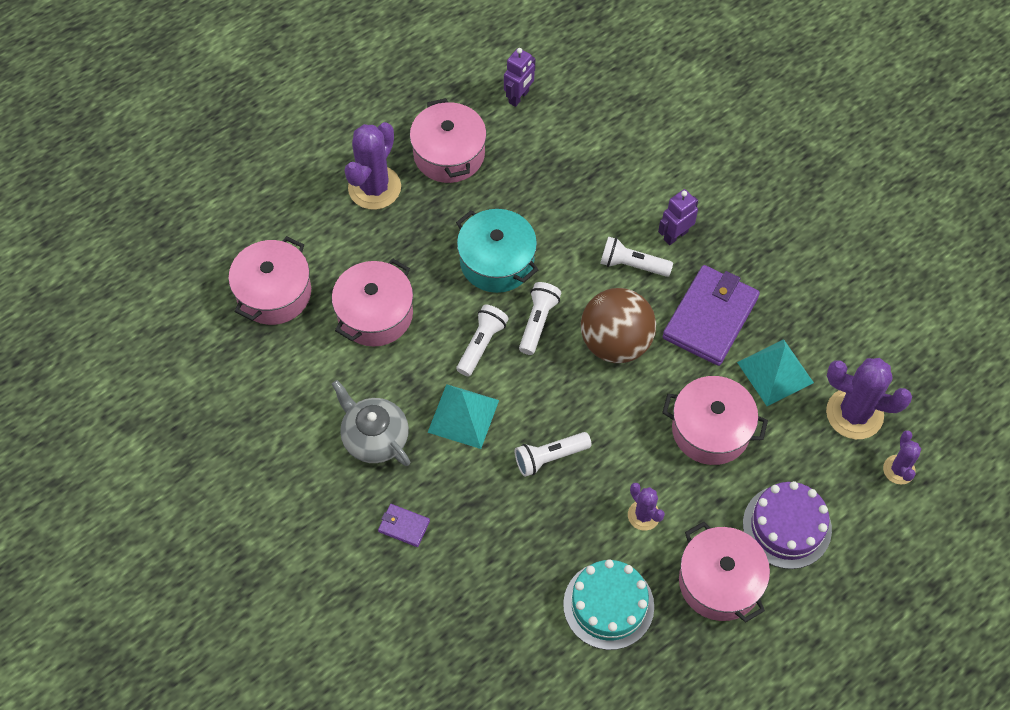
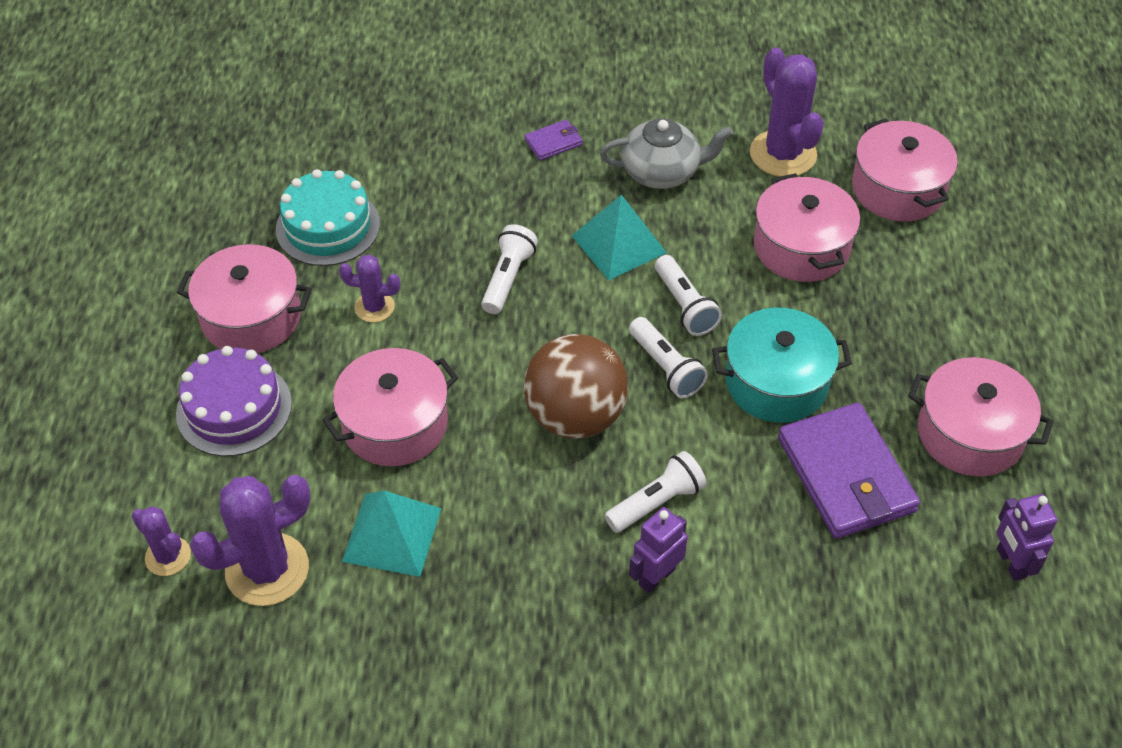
camera: 130 degrees right, 10 degrees down
purple cactus [345,122,401,210] -> purple cactus moved to [750,48,824,177]
purple robot [658,189,698,245] -> purple robot turned 135 degrees counterclockwise [629,507,688,593]
purple wallet [662,265,760,366] -> purple wallet moved to [778,403,920,539]

